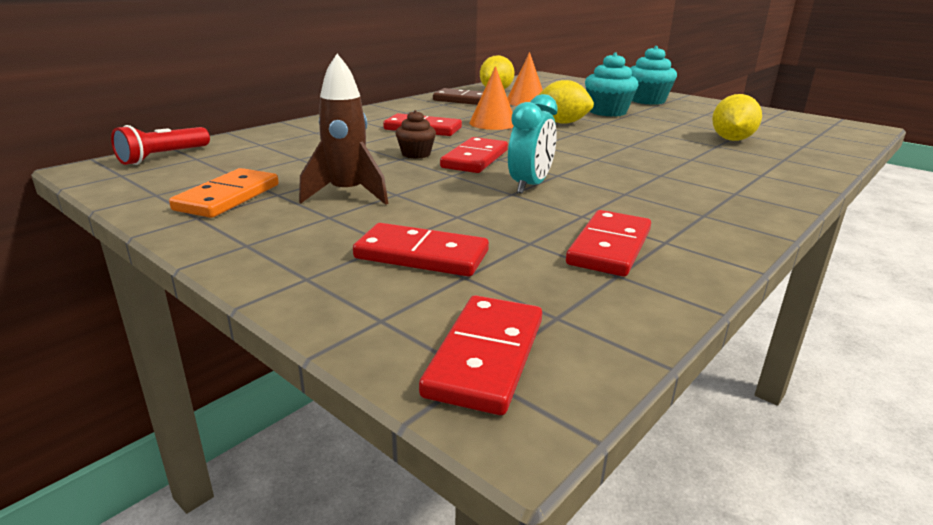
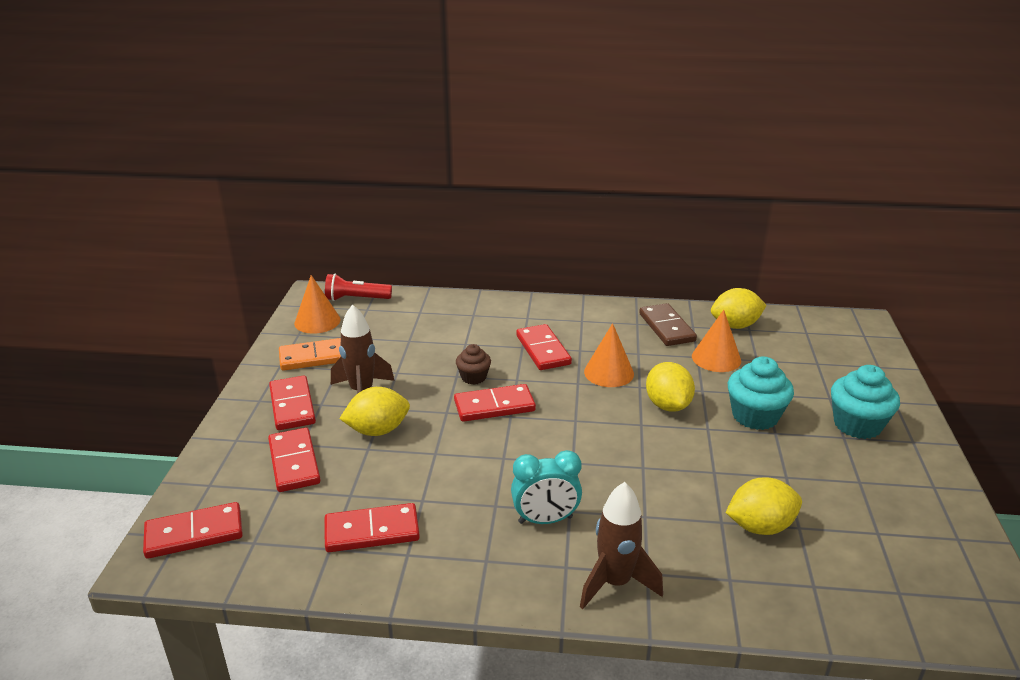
camera: 55 degrees right, 5 degrees up
turquoise clock [508,94,558,194] -> turquoise clock moved to [511,450,582,524]
none -> red domino [269,376,316,430]
none -> orange cone [294,275,341,334]
none -> yellow lemon [339,387,410,436]
none -> brown rocket [580,482,663,609]

